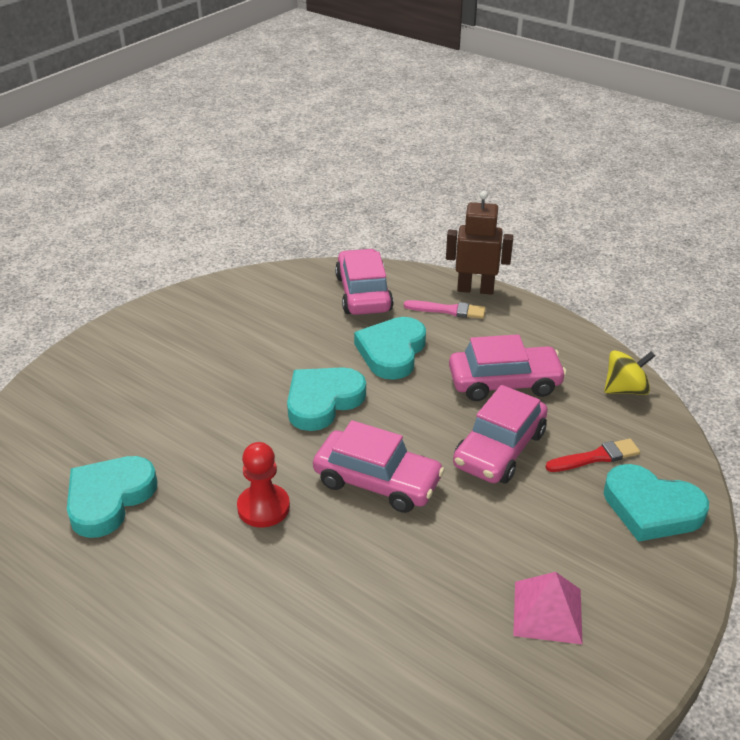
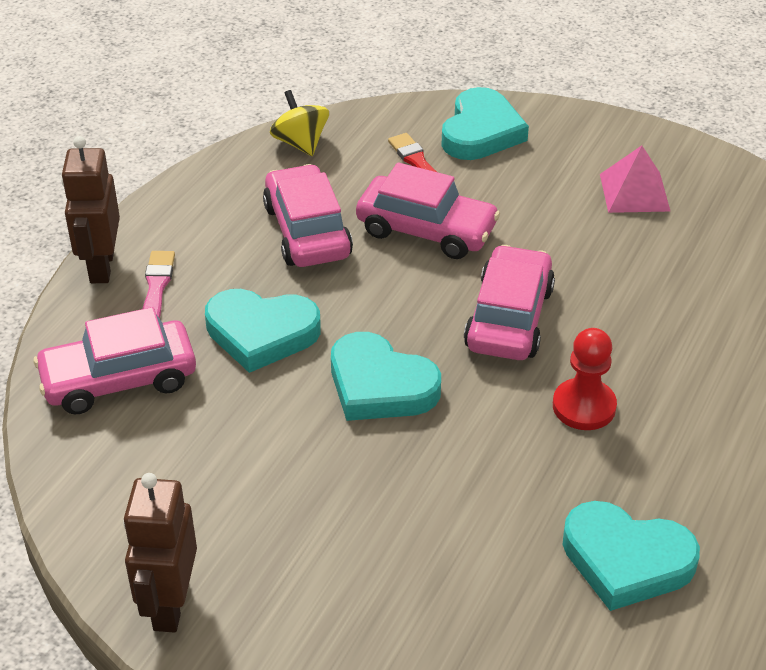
camera: 100 degrees left, 5 degrees up
none -> brown robot [123,473,197,633]

